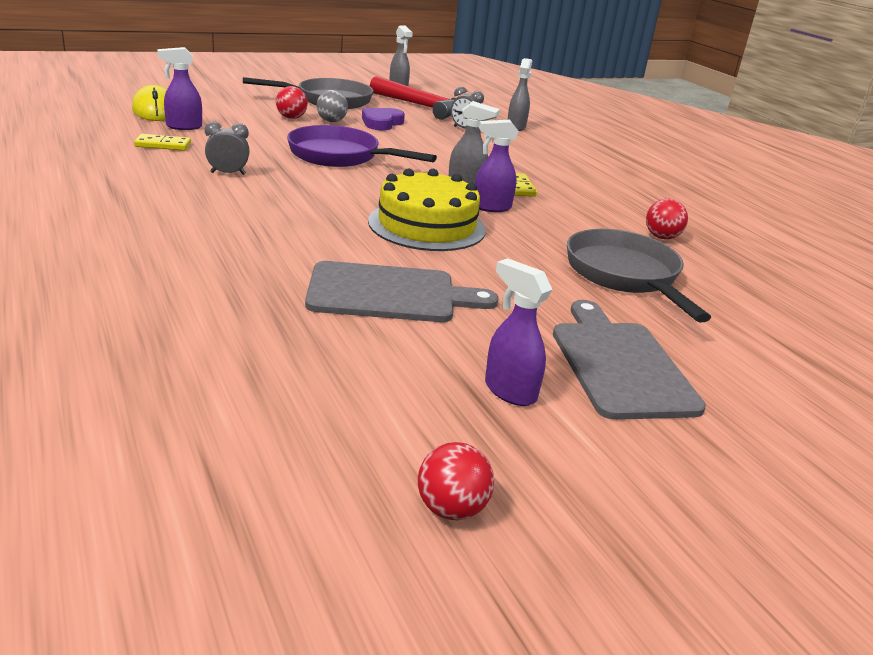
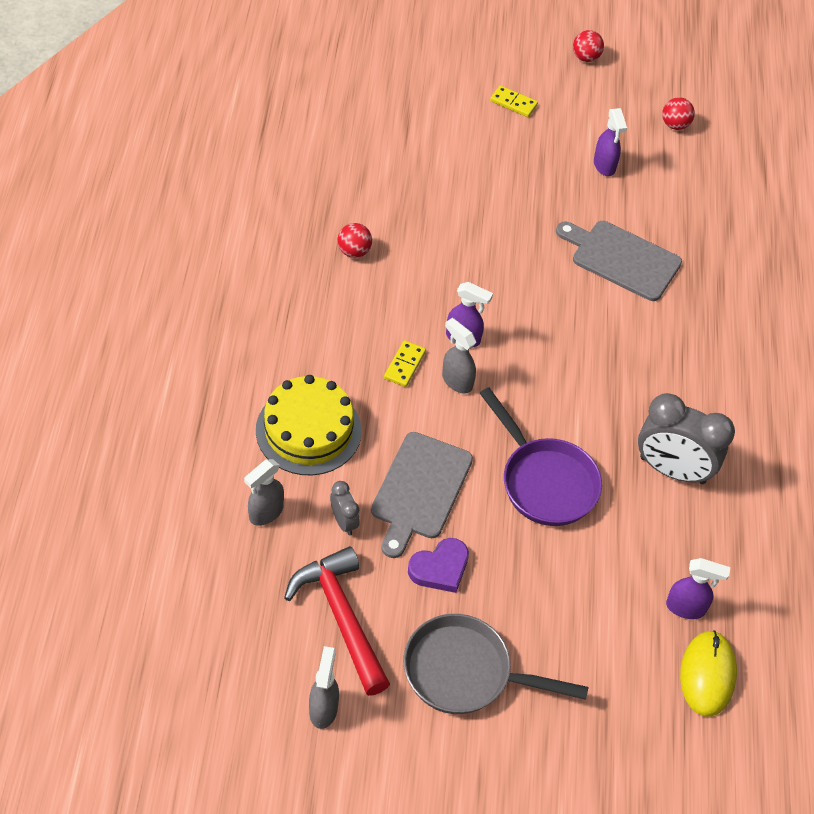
camera: 150 degrees left, 25 degrees up
yellow domino [134,134,191,151] -> yellow domino moved to [490,85,538,117]
grey clock [205,122,250,175] -> grey clock [638,393,735,484], size x2.08
red ball [276,86,308,119] -> red ball moved to [573,30,604,62]
grey ball [316,90,348,122] -> none
yellow cake [368,168,486,251] -> yellow cake moved to [256,375,361,475]
grey cutting board [553,300,706,420] -> grey cutting board moved to [371,432,473,558]
grey pan [567,229,711,322] -> none

